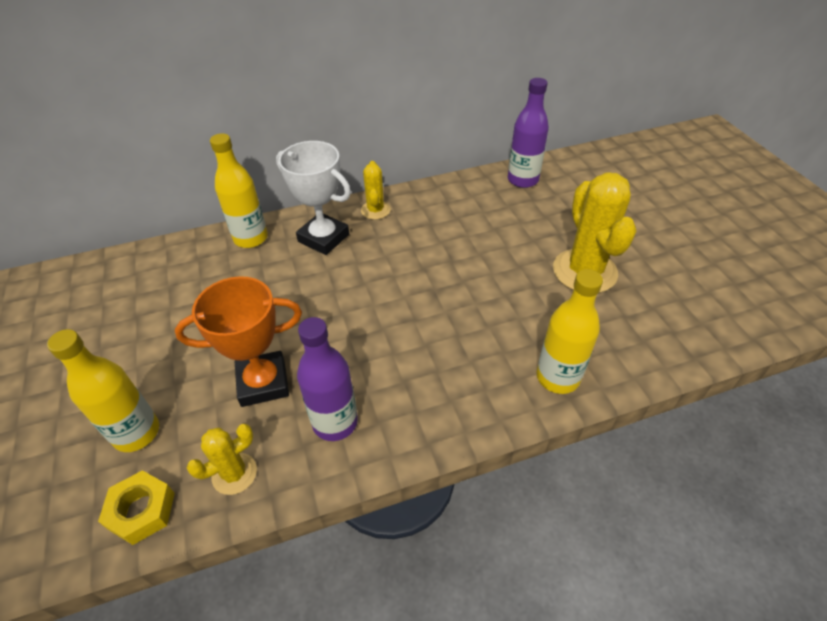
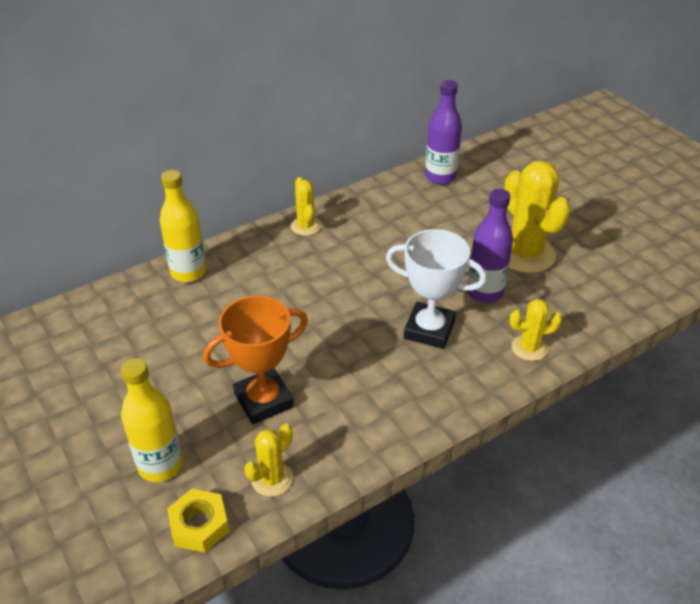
camera: 15 degrees left, 5 degrees down
white trophy [276,141,351,255] -> white trophy moved to [386,229,487,349]
purple bottle [297,317,358,441] -> purple bottle moved to [467,189,513,303]
yellow bottle [537,269,603,394] -> yellow cactus [509,299,562,361]

